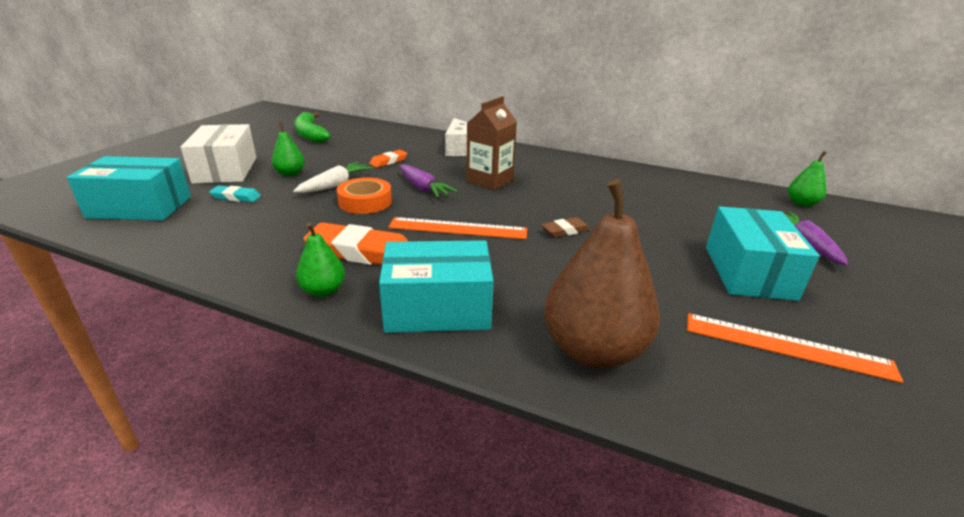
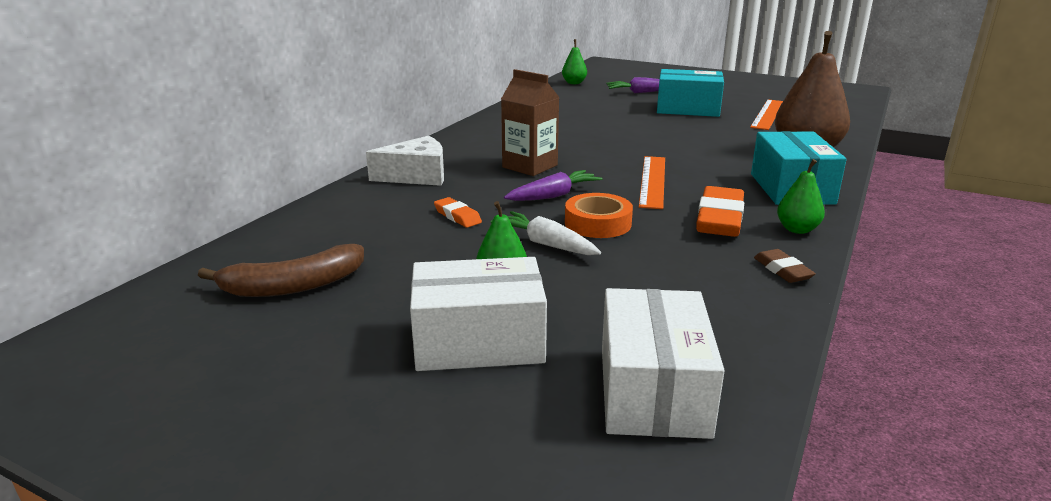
camera: 85 degrees left, 5 degrees down
turquoise box [67,156,191,220] -> white box [602,288,725,439]
turquoise eraser [209,186,261,202] -> none
green banana [294,112,331,143] -> brown banana [198,244,364,297]
brown eraser [541,217,590,238] -> brown eraser moved to [754,249,816,283]

